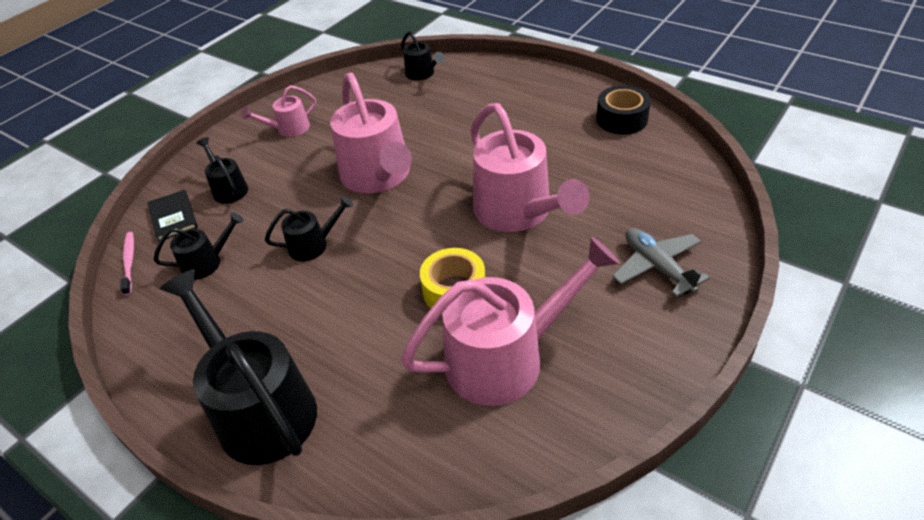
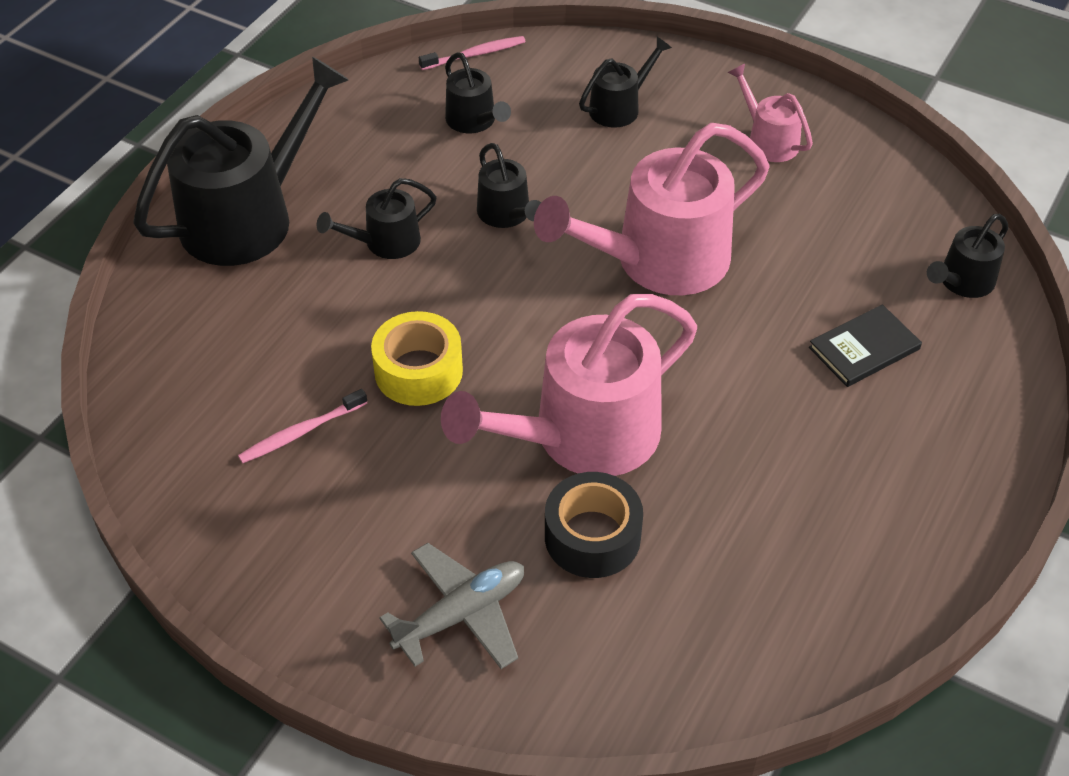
camera: 80 degrees right, 5 degrees up
black book [147,190,198,241] -> black book moved to [809,304,922,387]
pink watering can [401,236,620,406] -> pink toothbrush [238,389,367,463]
black tape [597,85,651,134] -> black tape moved to [545,472,643,578]
none -> black watering can [317,178,437,259]

